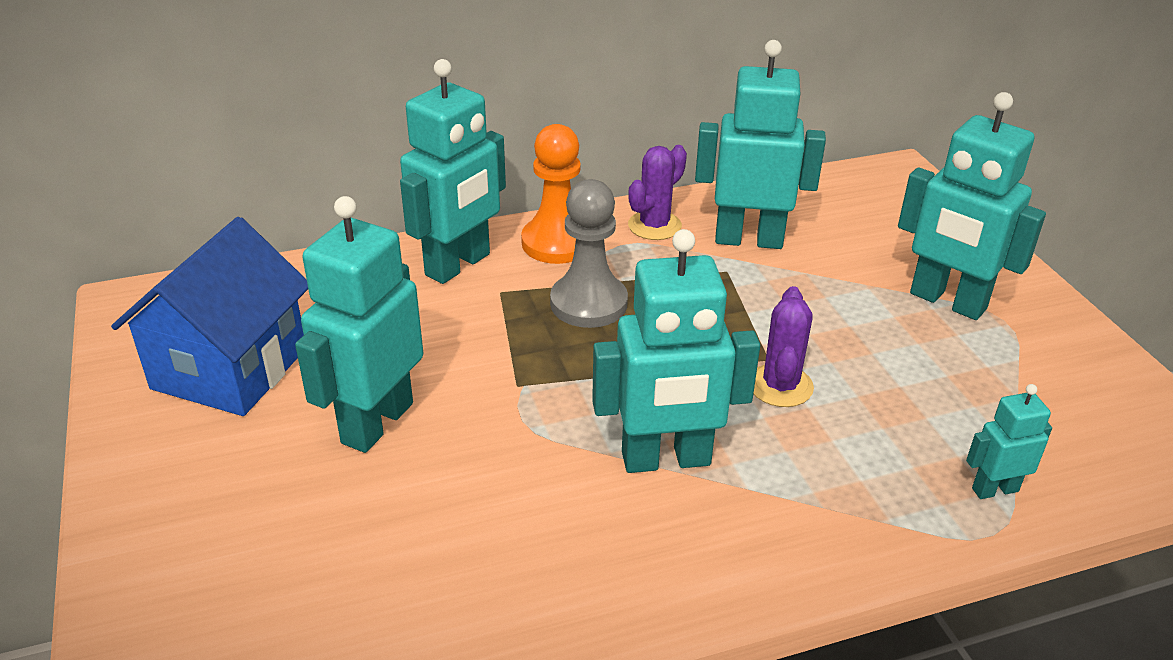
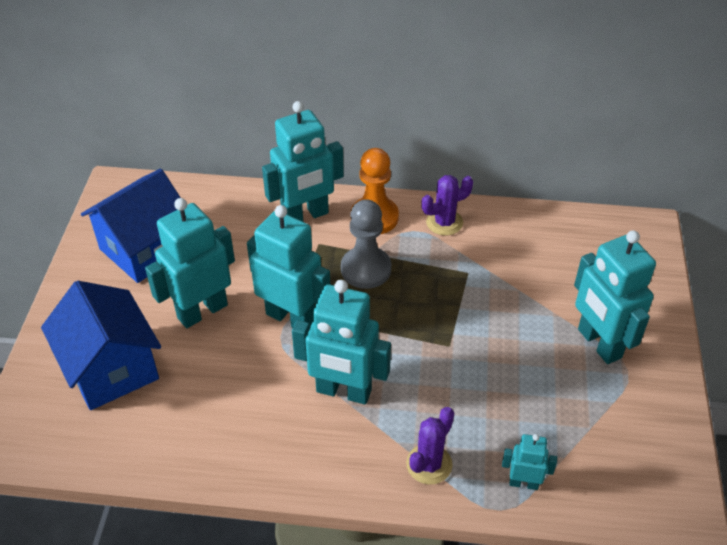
camera: 25 degrees right, 10 degrees up
turquoise robot [695,40,826,249] -> turquoise robot moved to [247,205,330,328]
purple cactus [753,286,814,407] -> purple cactus moved to [406,407,454,485]
none -> blue house [41,281,161,410]

